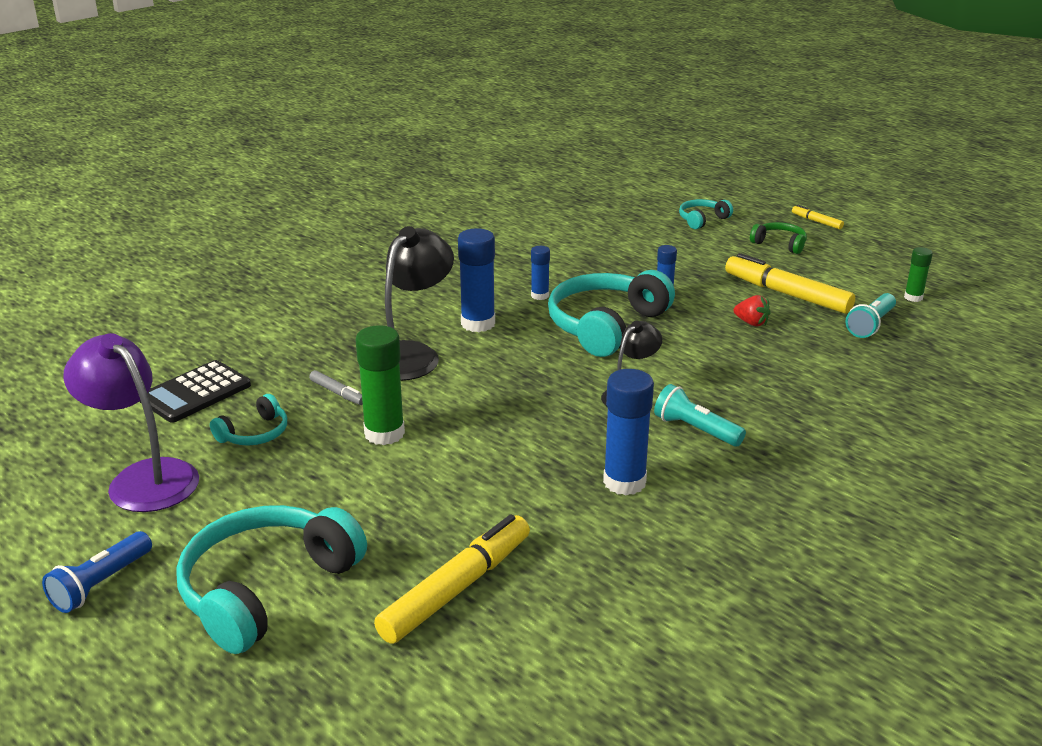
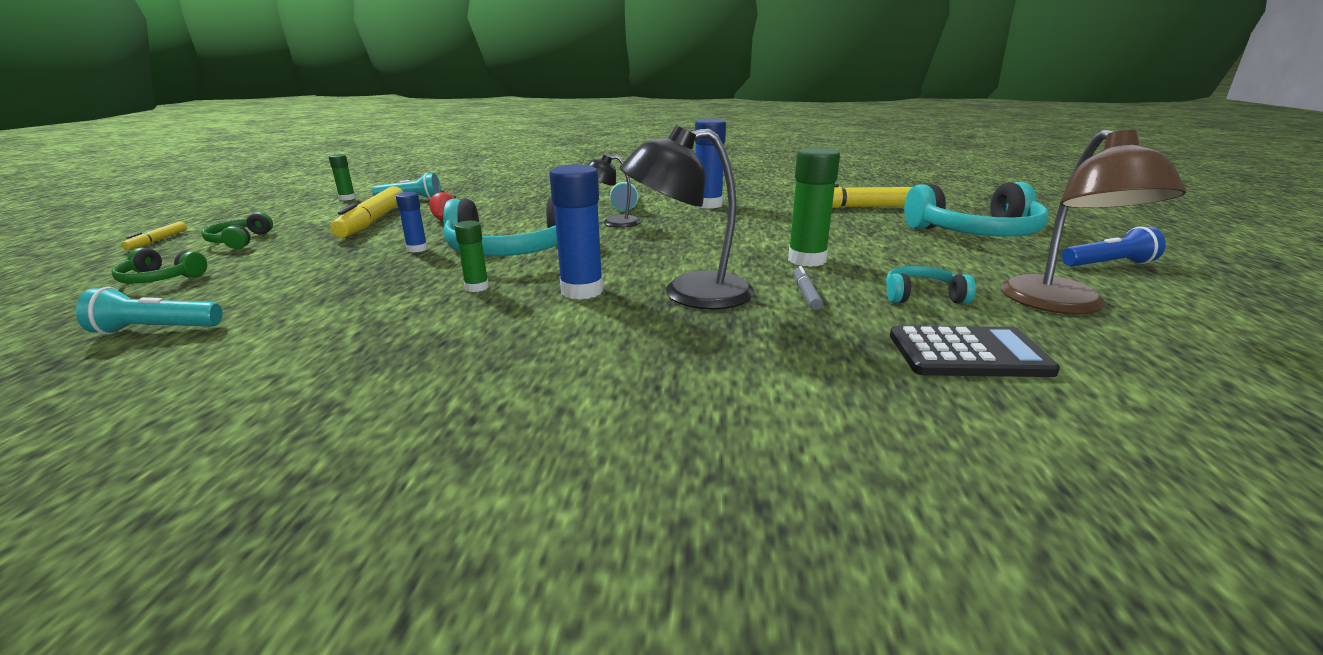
camera: 130 degrees left, 5 degrees down
purple lamp [63,333,199,512] -> brown lamp [1001,129,1186,315]
blue glue stick [531,246,550,300] -> green glue stick [454,221,489,292]
turquoise headphones [679,199,733,229] -> green headphones [111,248,207,284]
none -> turquoise flashlight [76,287,223,335]

